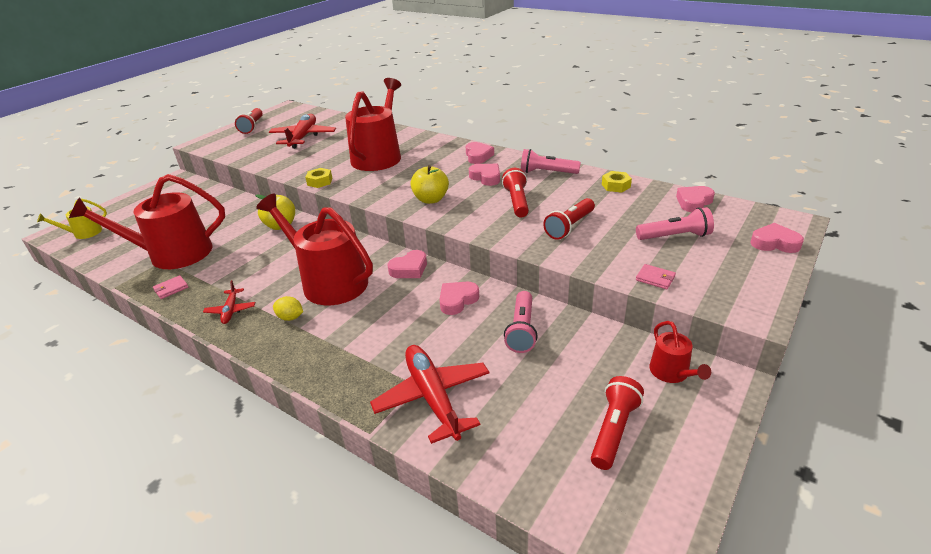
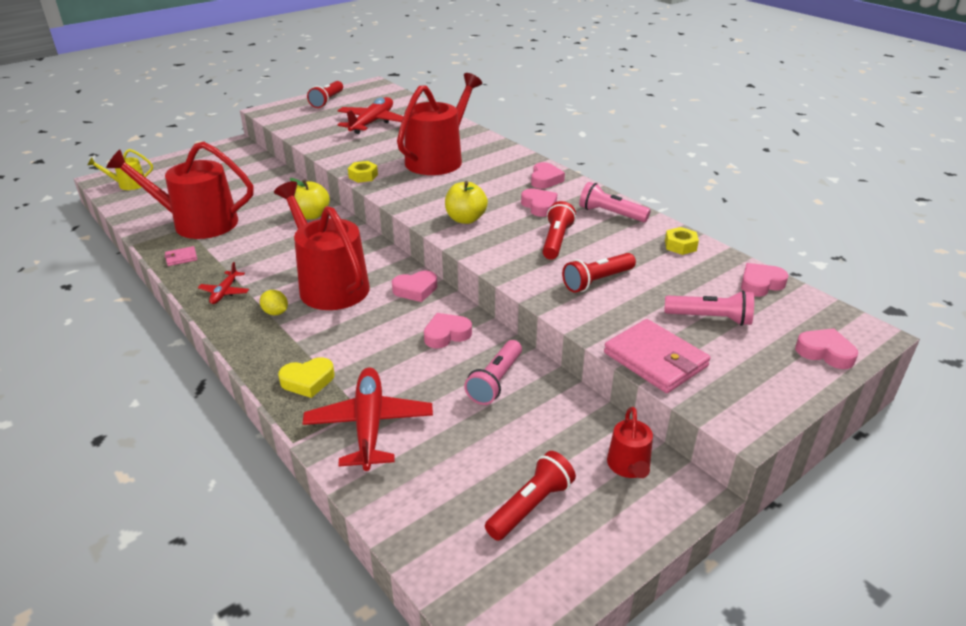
camera: 15 degrees right, 0 degrees up
pink wallet [636,264,676,290] -> pink wallet [604,319,711,393], size x2.21
none -> yellow heart [278,357,335,398]

